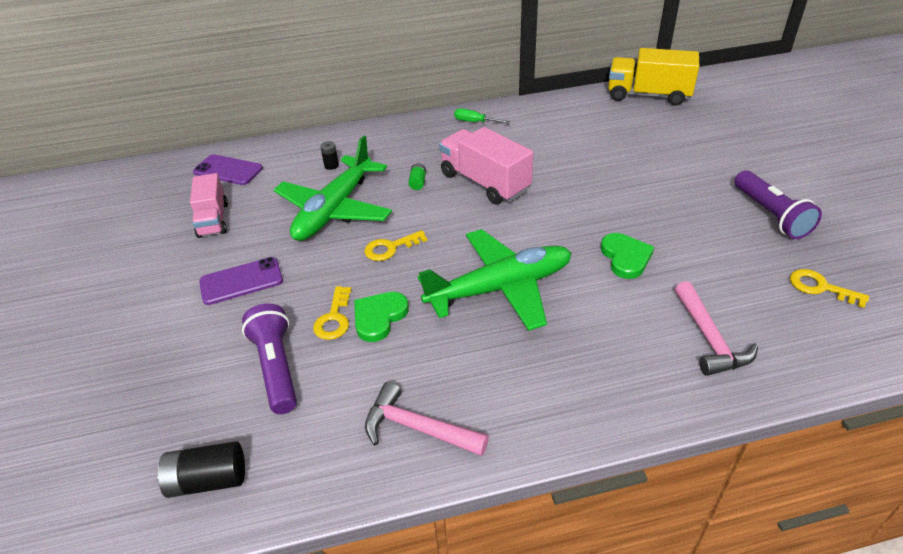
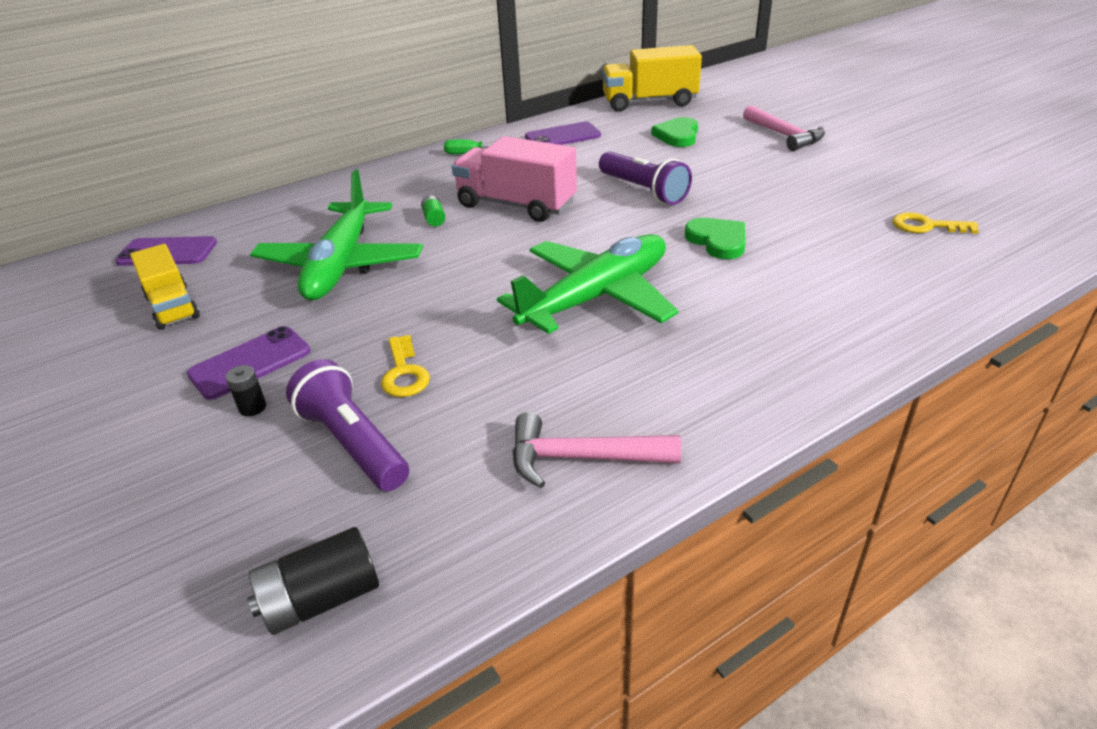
camera: 20 degrees left, 5 degrees down
pink truck [190,173,228,238] -> yellow truck [130,244,200,330]
black battery [320,141,339,170] -> black battery moved to [225,365,266,416]
green heart [354,292,409,342] -> green heart moved to [651,117,698,147]
yellow key [364,230,428,261] -> none
pink hammer [675,281,758,376] -> pink hammer moved to [743,105,825,151]
purple flashlight [734,170,822,239] -> purple flashlight moved to [599,151,692,205]
none -> purple phone [525,121,601,145]

